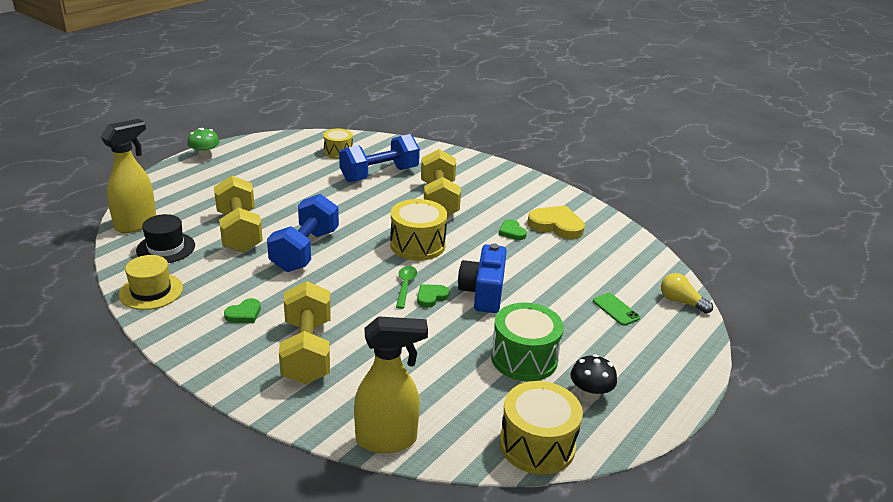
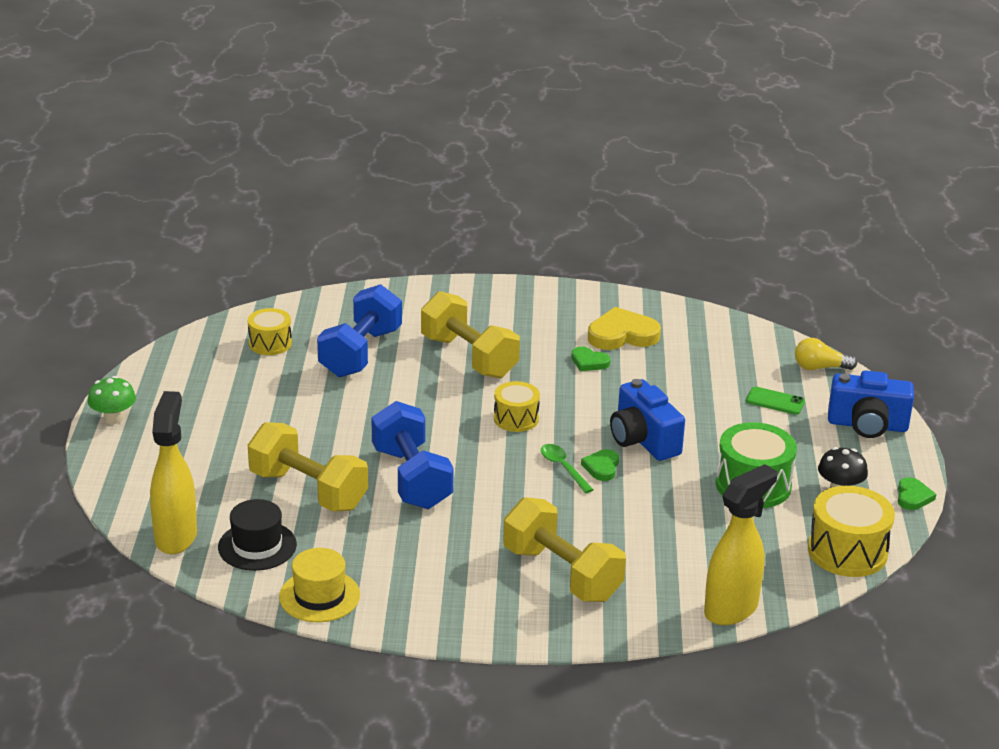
camera: 35 degrees left, 0 degrees up
green heart [224,298,261,323] -> green heart moved to [898,477,936,510]
yellow drum [390,199,447,261] -> yellow drum [494,381,540,432], size x0.63
none -> blue camera [828,370,914,438]

